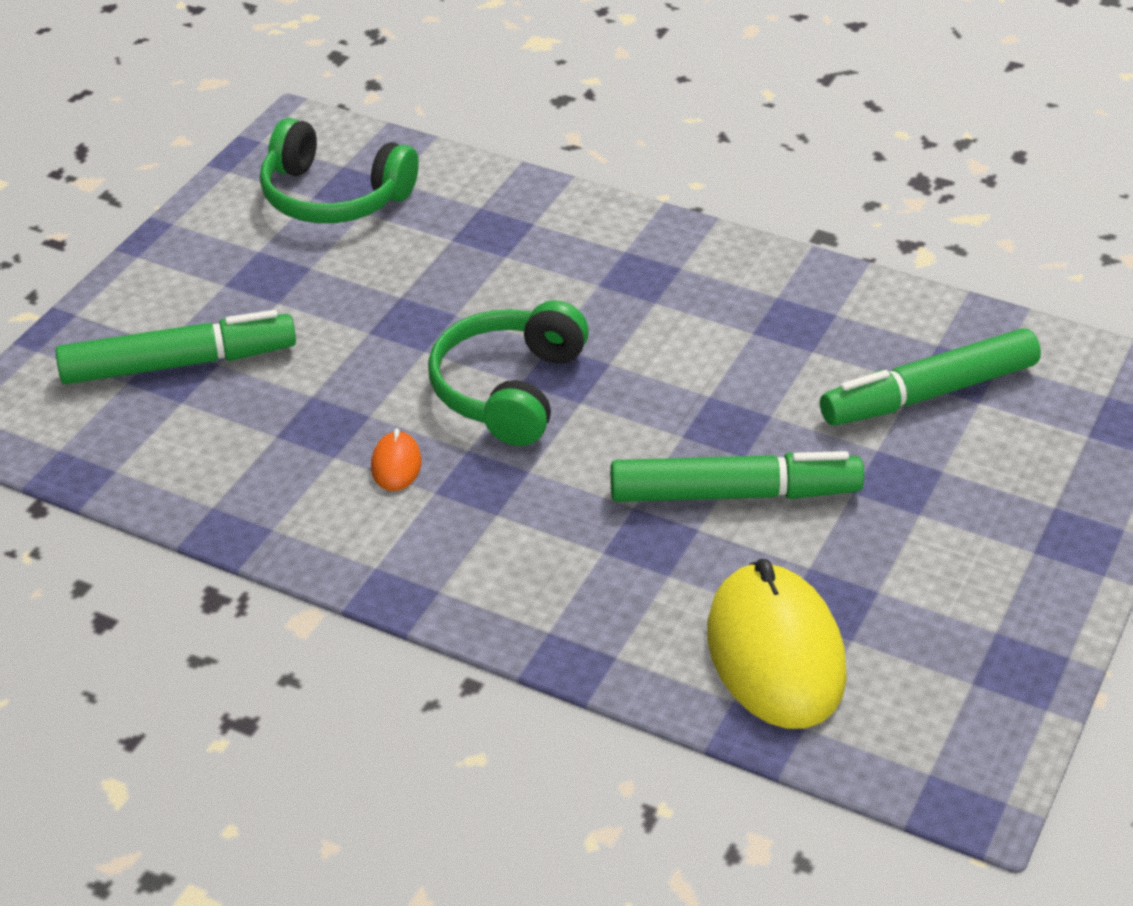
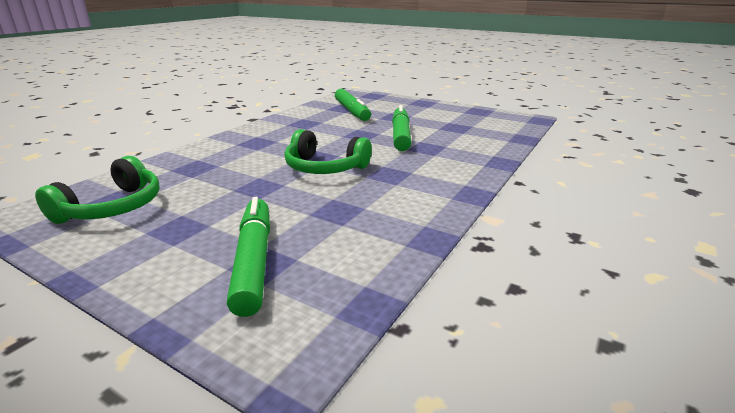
camera: 85 degrees left, 15 degrees down
orange mouse [371,428,421,491] -> none
yellow mouse [707,559,847,729] -> none

